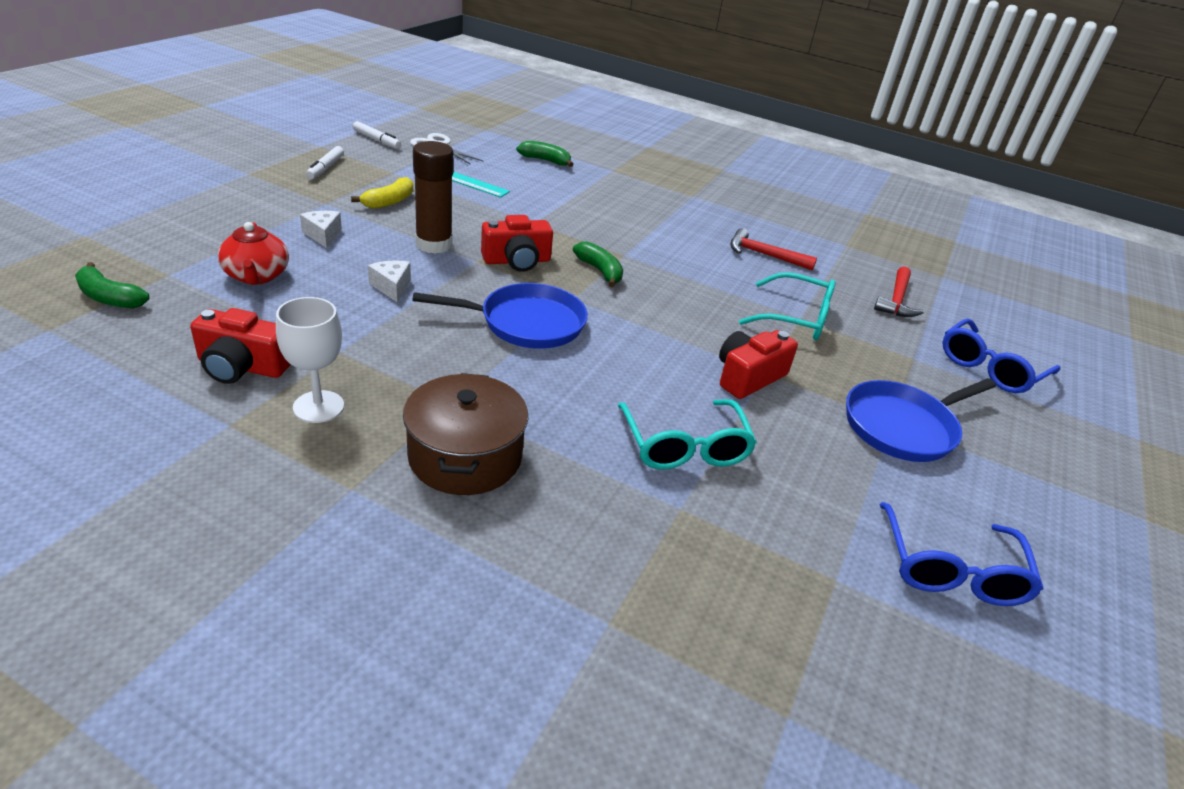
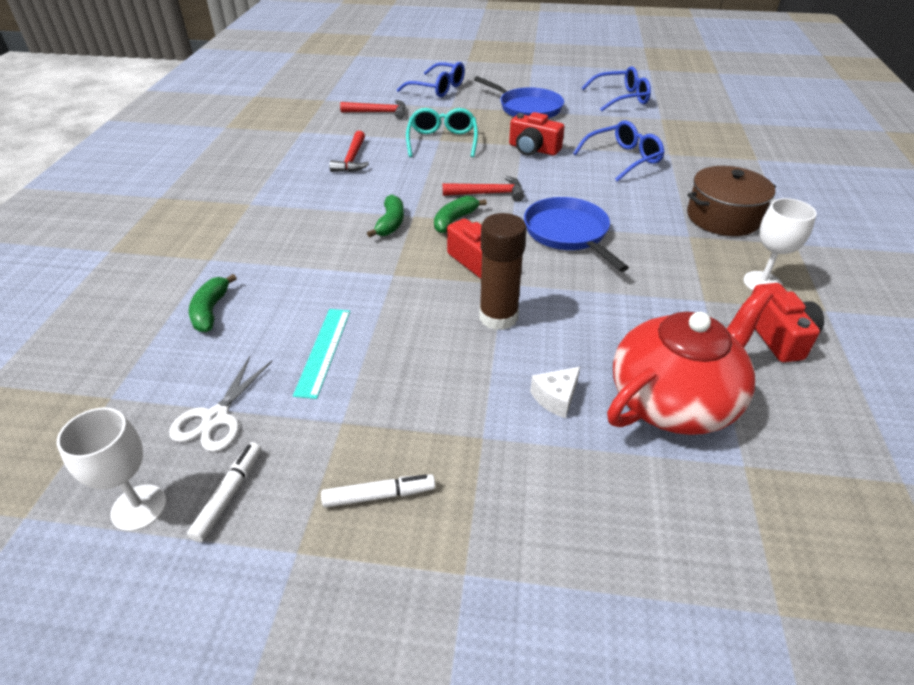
camera: 105 degrees left, 5 degrees up
green banana [75,262,150,309] -> green banana moved to [367,194,404,237]
red teapot [218,222,289,285] -> red teapot [607,287,773,435], size x1.78
yellow banana [351,177,413,209] -> none
white cheese [368,261,411,302] -> none
turquoise glasses [618,399,757,469] -> blue glasses [573,120,665,182]
none -> white goblet [57,408,167,531]
none -> red hammer [443,176,524,202]

